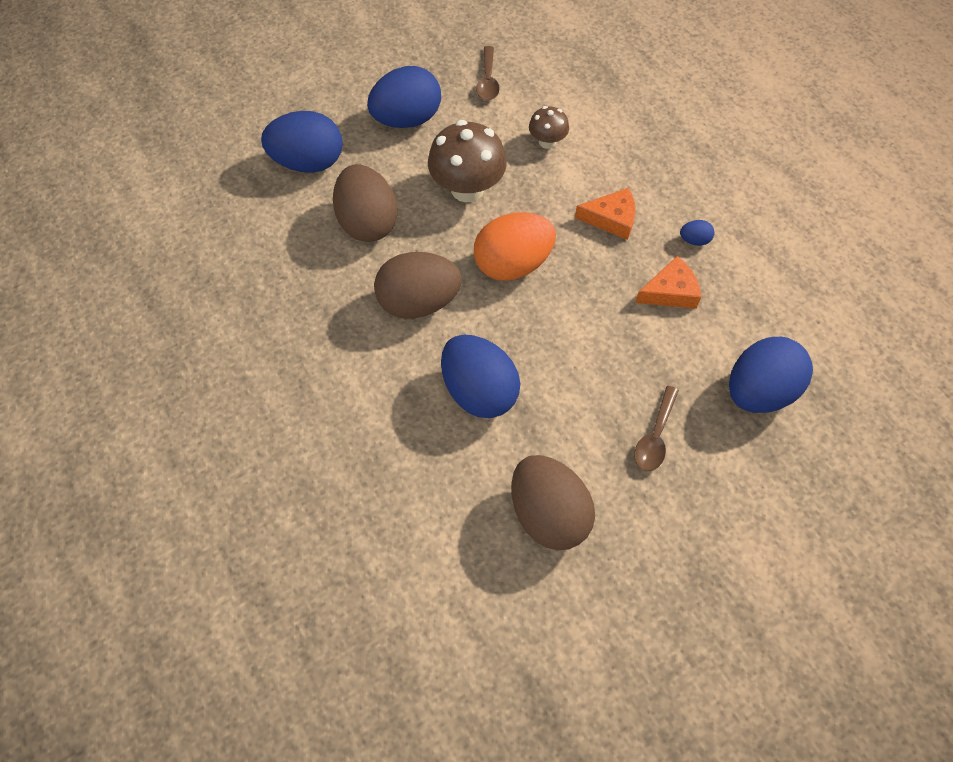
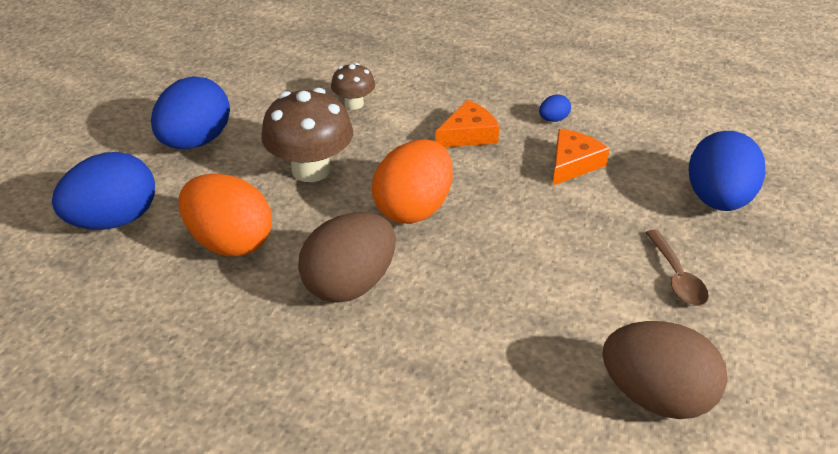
camera: 35 degrees left, 20 degrees down
brown egg [333,164,398,242] -> orange egg [179,173,272,256]
blue egg [441,335,520,418] -> none
brown spoon [476,46,500,101] -> none

